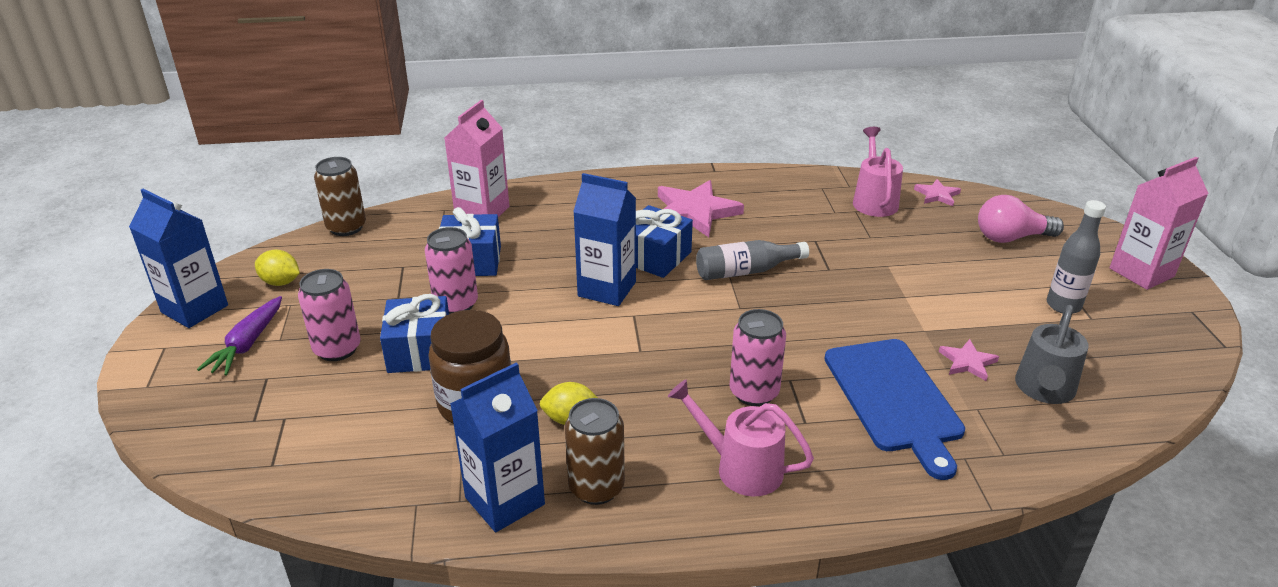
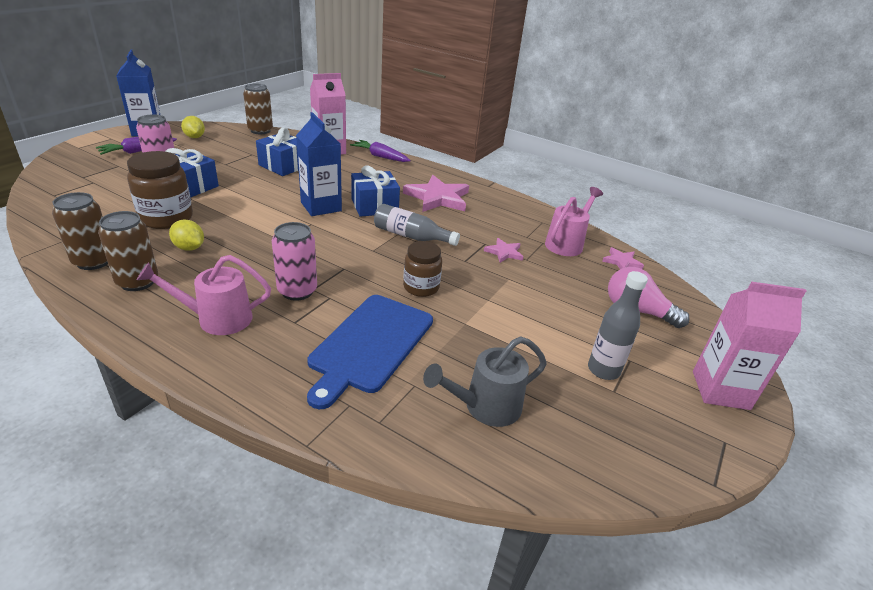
camera: 35 degrees right, 0 degrees up
pink can [425,227,478,314] -> none
blue carton [450,362,545,532] -> brown can [52,192,108,270]
pink watering can [668,380,814,496] -> pink watering can turned 75 degrees counterclockwise [137,255,271,335]
pink star [939,339,999,381] -> pink star moved to [484,238,523,263]
none -> purple carrot [350,140,411,162]
none -> brown jar [403,241,442,297]

